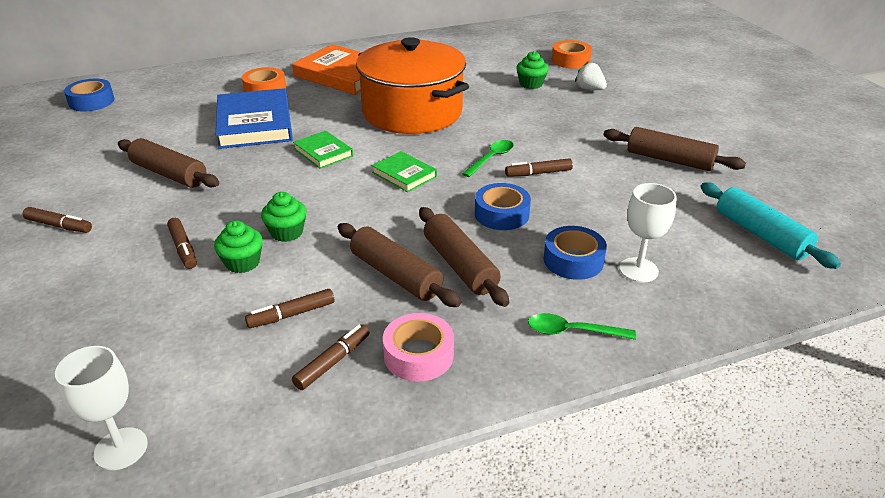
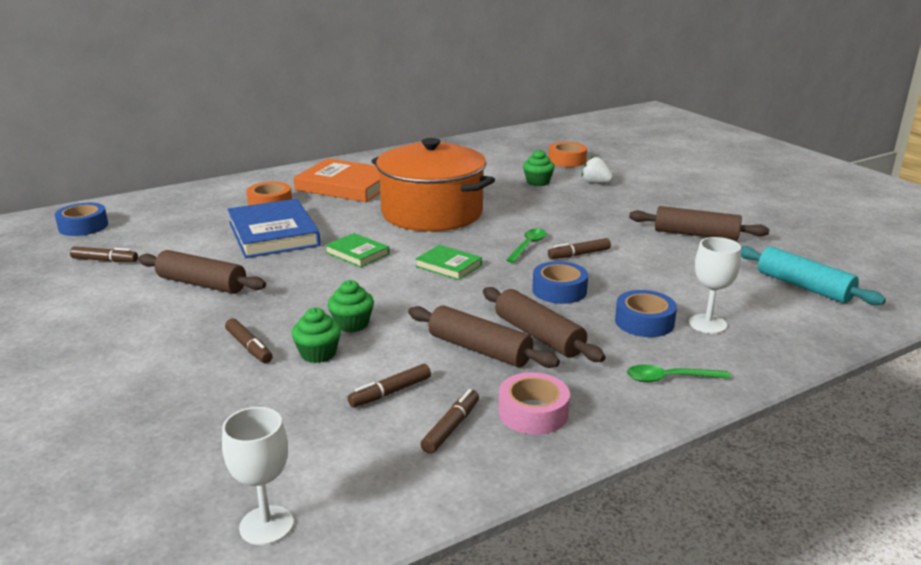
camera: 10 degrees left, 10 degrees down
brown marker [23,207,92,233] -> brown marker moved to [70,246,138,262]

